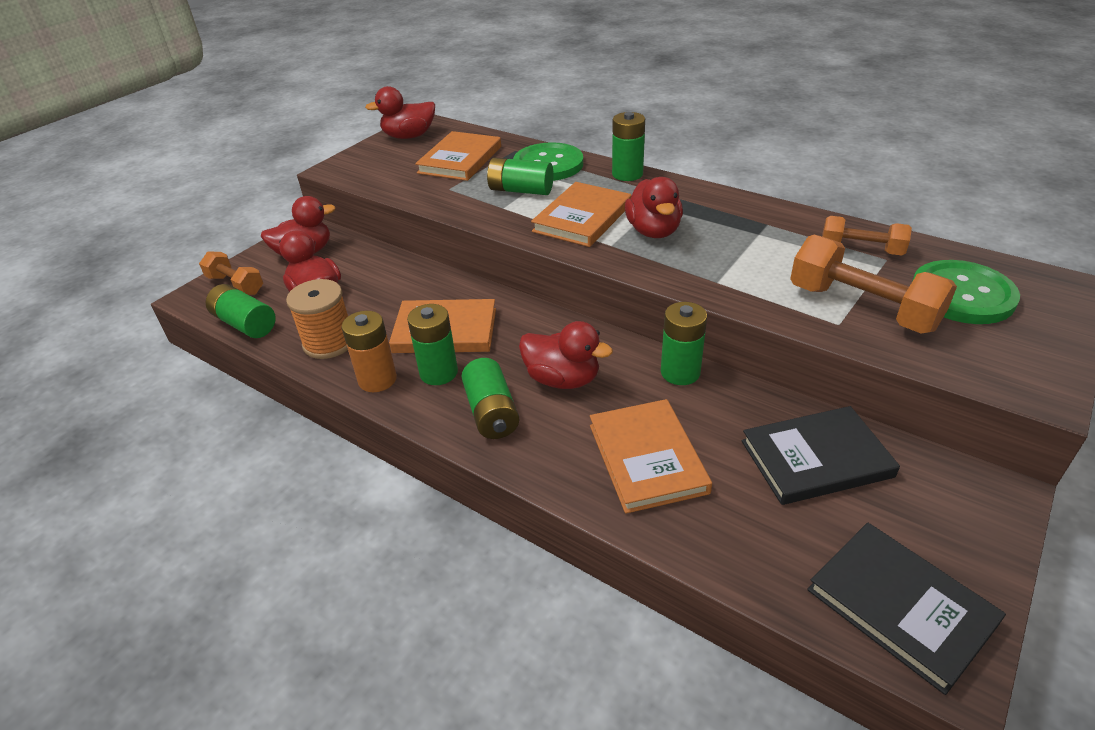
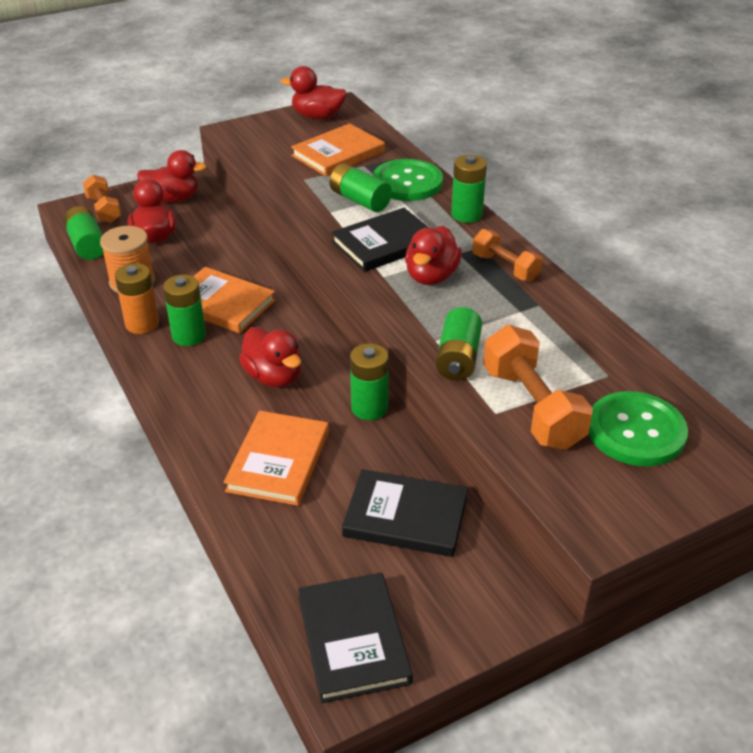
camera: 25 degrees right, 0 degrees up
green battery [461,358,520,439] -> green battery moved to [436,307,482,381]
orange book [531,182,631,247] -> black book [331,208,429,272]
orange dumbbell [822,216,912,256] -> orange dumbbell moved to [472,229,543,281]

